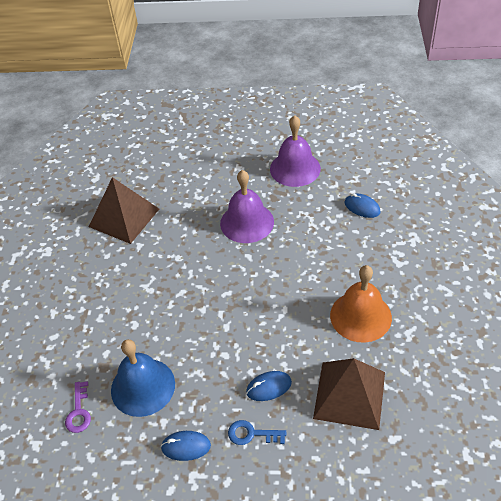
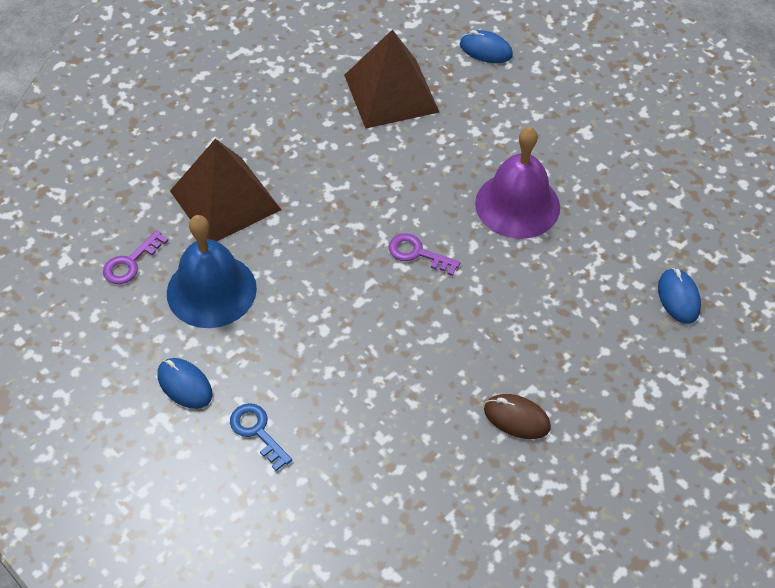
camera: 40 degrees right, 5 degrees up
blue mouse [246,371,292,401] -> blue mouse moved to [460,30,513,63]
purple bell [270,115,321,187] -> none
brown pyramid [313,358,385,430] -> brown pyramid moved to [170,139,281,241]
orange bell [330,265,392,343] -> brown mouse [484,394,551,439]
none -> purple key [389,233,461,276]

